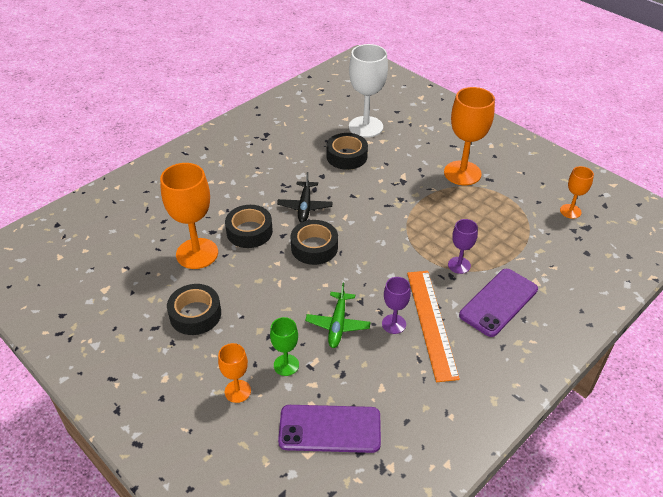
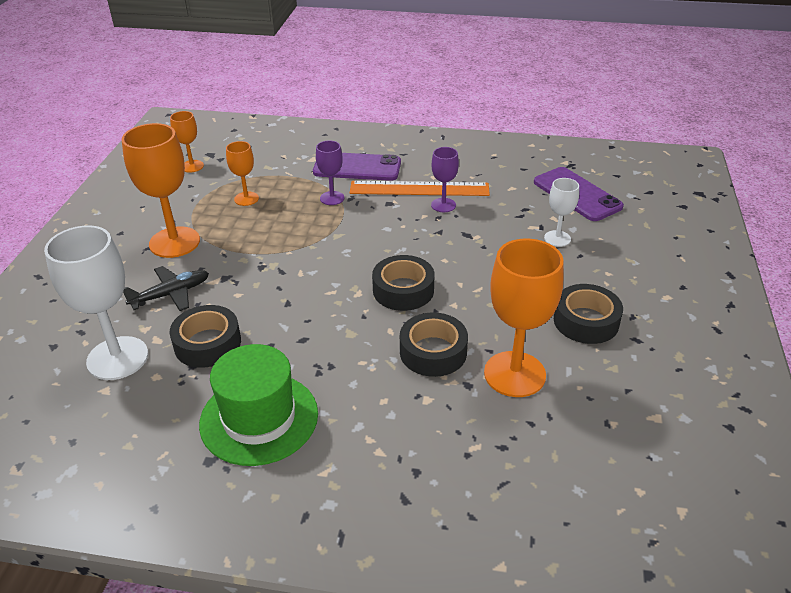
camera: 125 degrees left, 5 degrees down
orange goblet [218,343,251,403] -> orange goblet moved to [226,141,259,206]
green goblet [270,317,299,376] -> white goblet [544,178,579,247]
black plane [277,172,333,223] -> black plane moved to [123,266,209,311]
green plane [305,283,371,348] -> none
orange ruler [407,271,460,382] -> orange ruler turned 45 degrees clockwise [350,181,490,196]
none -> green hat [199,344,318,466]

